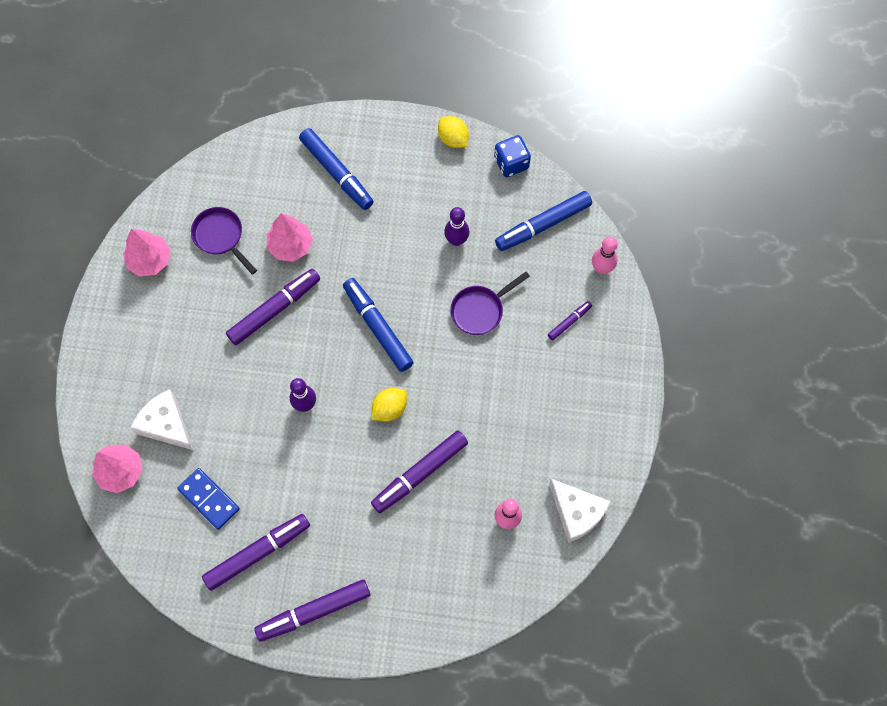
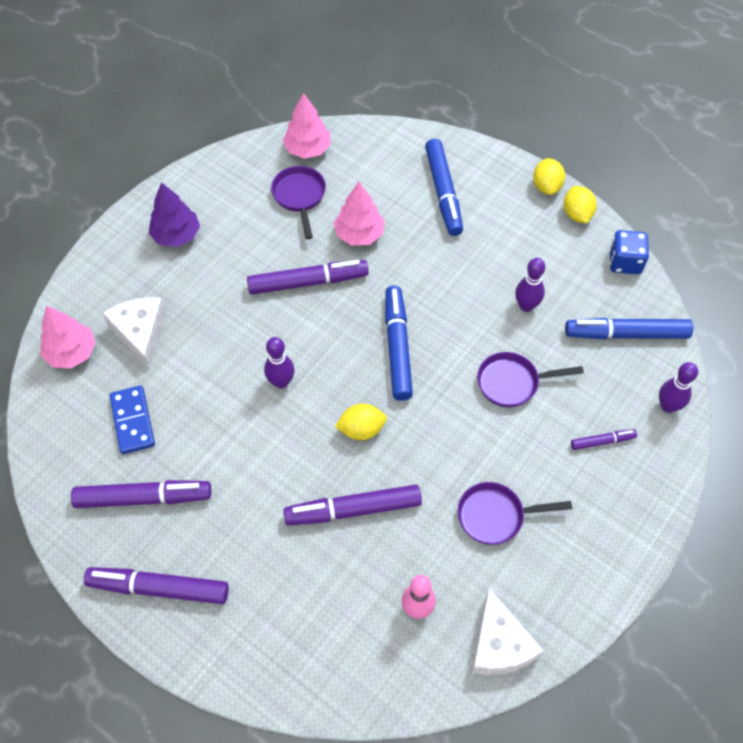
camera: 30 degrees right, 10 degrees down
pink tree [123,229,170,276] -> pink tree moved to [283,93,331,159]
pink bowling pin [592,236,618,274] -> purple bowling pin [659,362,698,413]
none -> purple tree [148,182,200,247]
none -> purple pan [458,482,572,545]
none -> yellow lemon [533,158,565,195]

